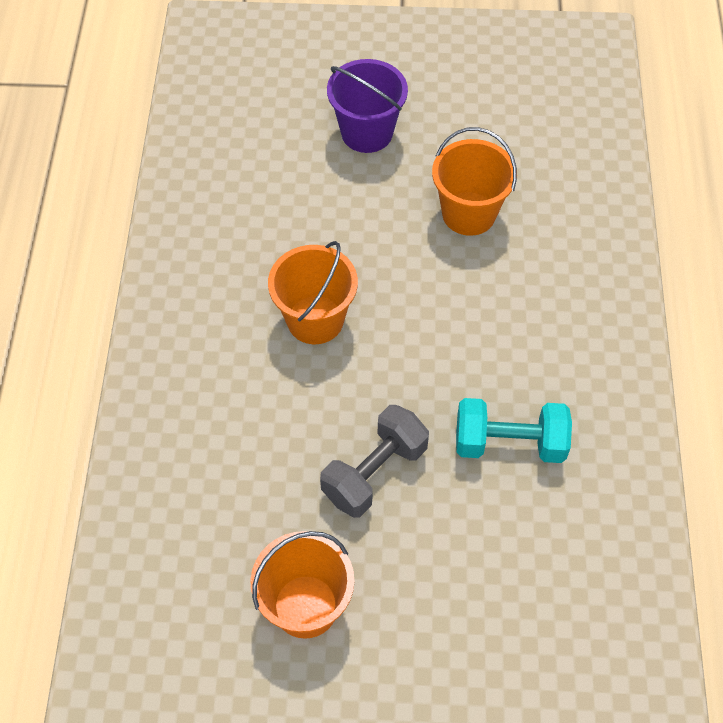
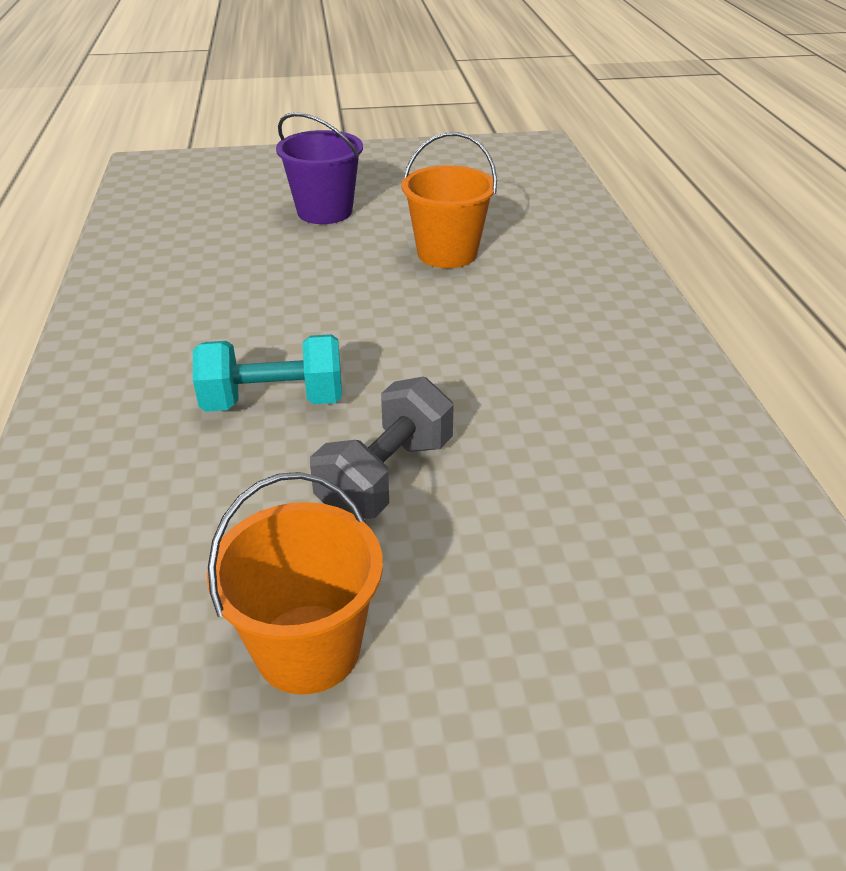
camera: 10 degrees left, 20 degrees down
orange bucket [268,241,358,344] -> none
turquoise dumbbell [456,398,572,463] -> turquoise dumbbell moved to [193,334,342,412]

